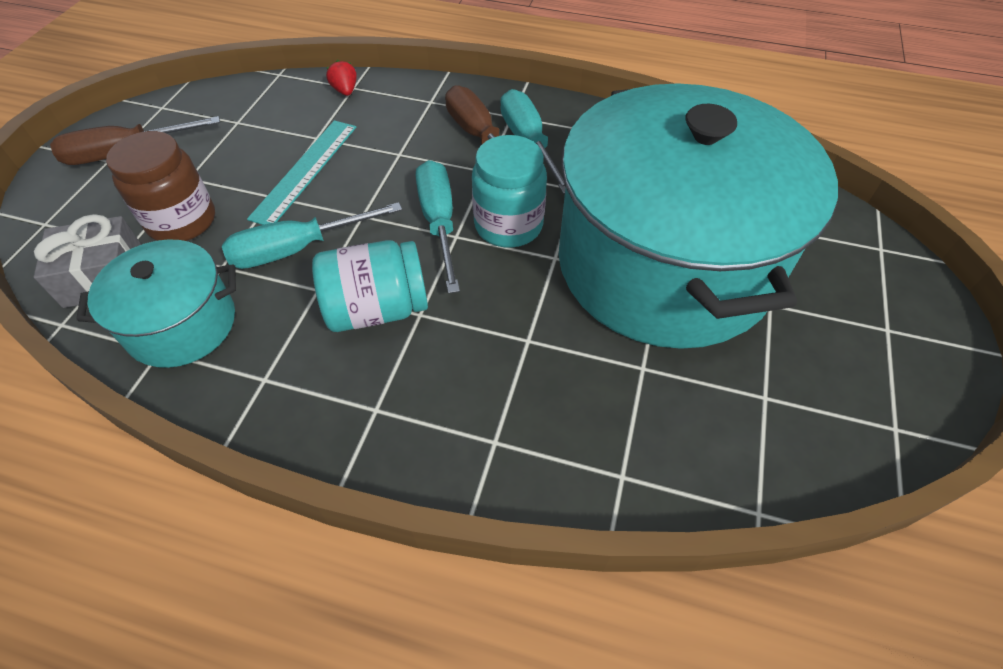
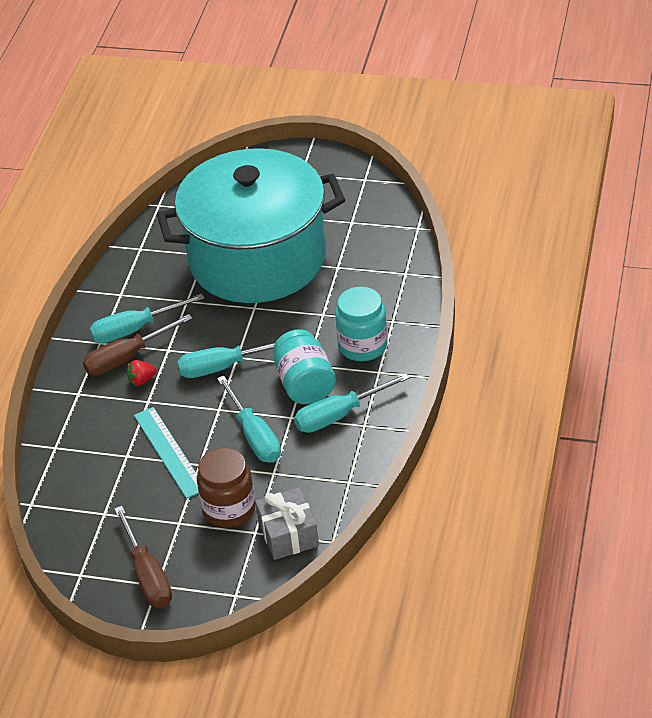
camera: 90 degrees left, 10 degrees down
turquoise pot [76,240,236,368] -> none
turquoise ruler [247,120,356,225] -> turquoise ruler turned 45 degrees clockwise [134,407,199,499]
red strawberry [326,60,357,96] -> red strawberry moved to [127,360,157,386]
turquoise jar [472,135,547,248] -> turquoise jar moved to [335,286,388,361]
none -> turquoise screwdriver [294,373,410,433]

